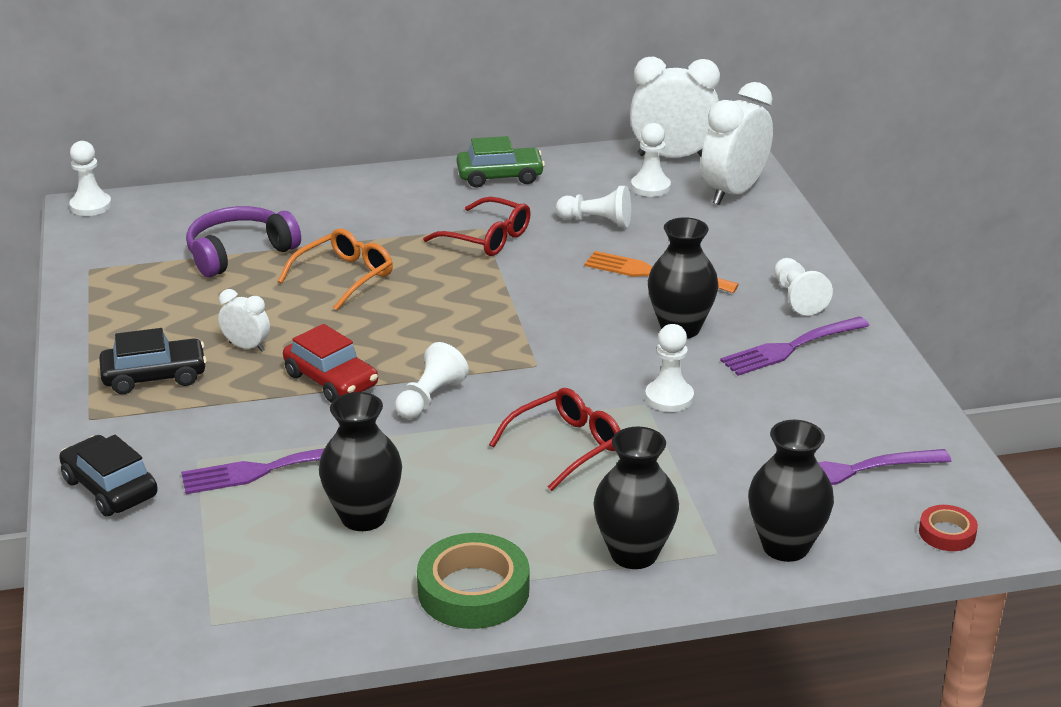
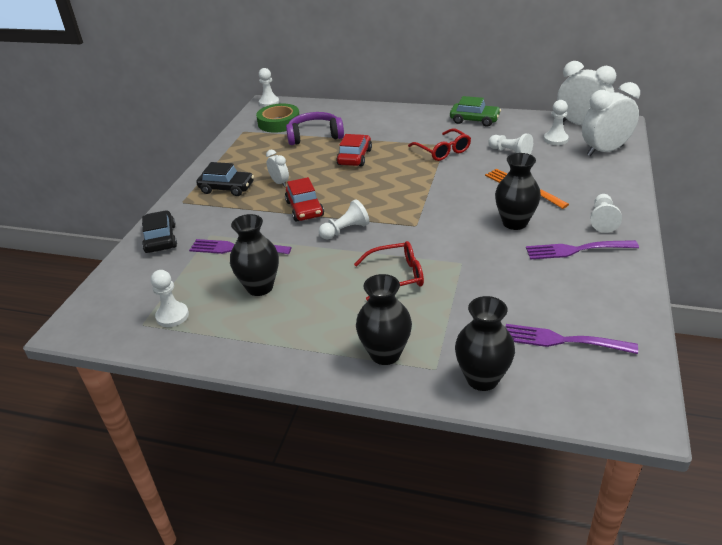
camera: 30 degrees right, 5 degrees up
orange glasses [278,228,393,310] -> red car [336,134,372,166]
green tape [417,533,529,629] -> green tape moved to [256,104,300,132]
white pawn [645,324,694,412] -> white pawn moved to [151,270,189,327]
red tape [919,505,978,551] -> none

